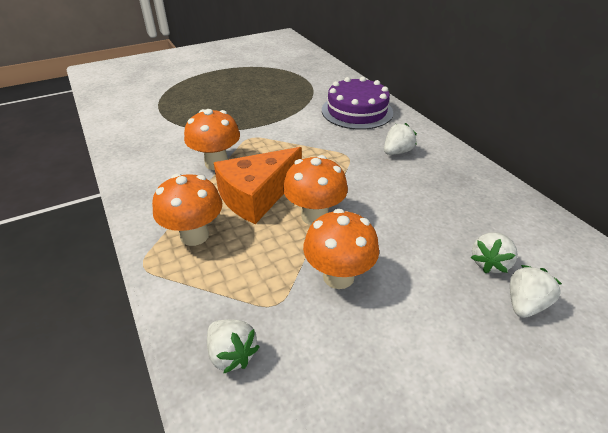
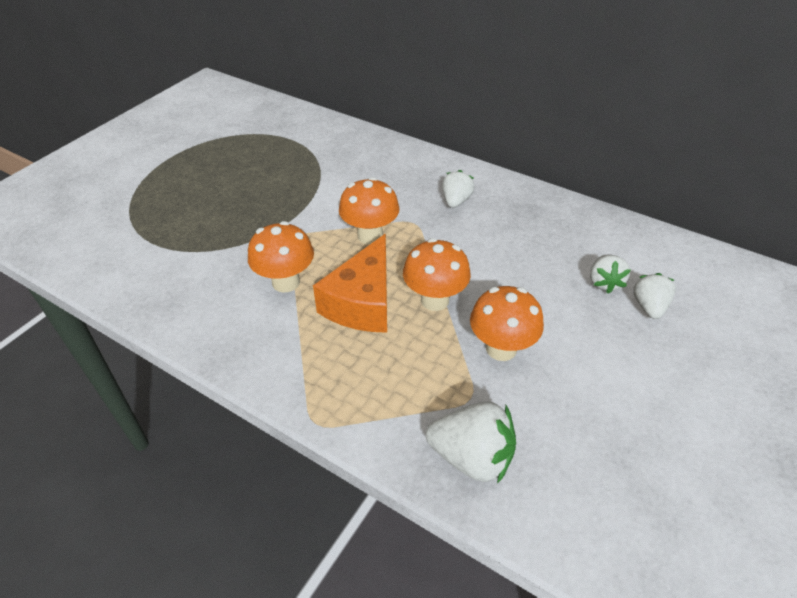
camera: 30 degrees left, 5 degrees up
orange mushroom [152,173,222,246] -> orange mushroom moved to [339,177,399,244]
white strawberry [207,319,260,374] -> white strawberry [426,401,516,484], size x1.58
purple cake [322,77,393,130] -> none

